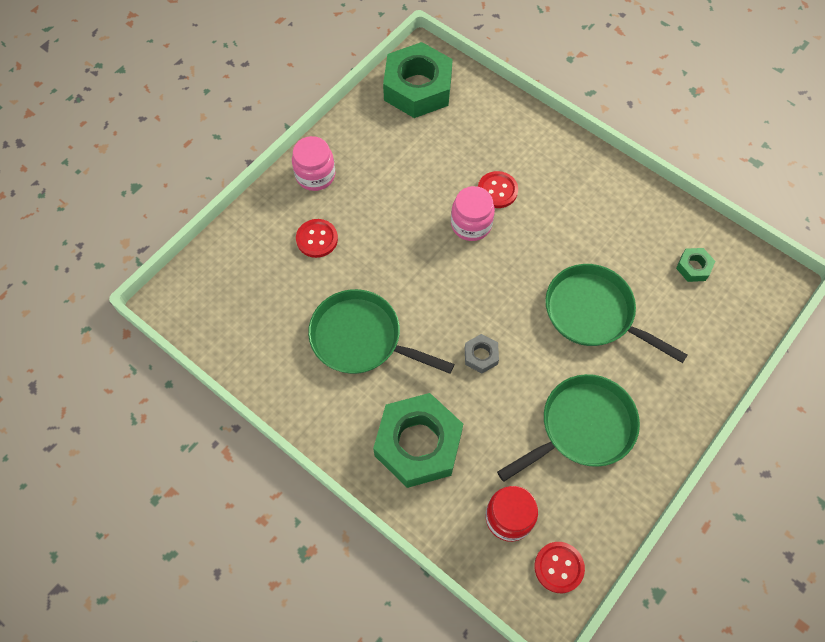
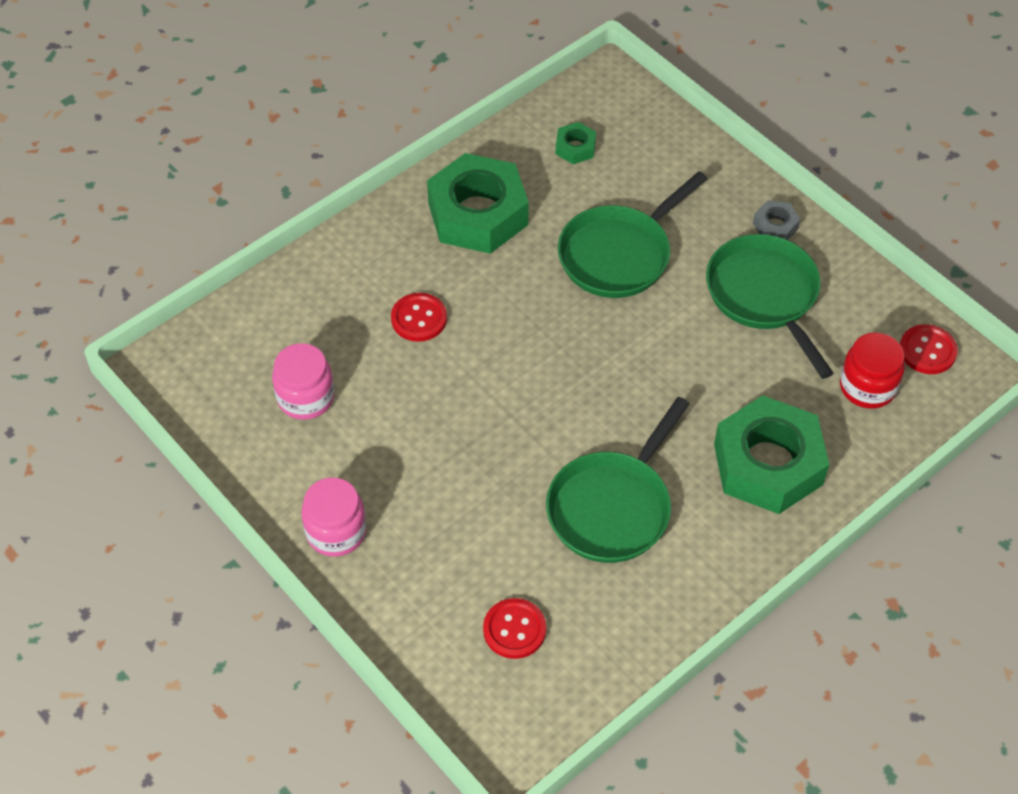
camera: 80 degrees left, 10 degrees down
red button [296,219,338,258] -> red button moved to [483,598,546,659]
green nut [383,42,453,118] -> green nut moved to [427,153,529,254]
pink jar [451,186,495,241] -> pink jar moved to [272,343,334,420]
grey nut [465,334,499,373] -> grey nut moved to [753,200,800,240]

